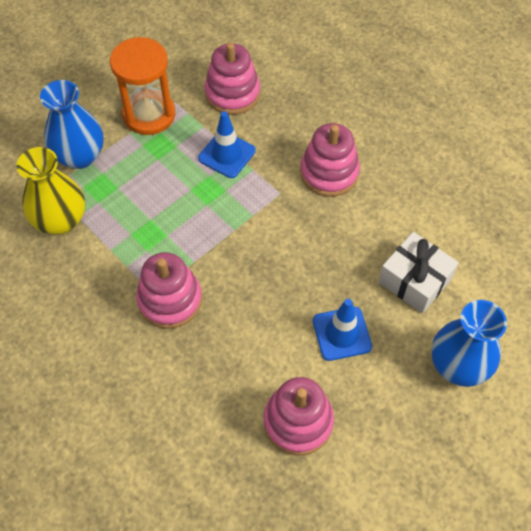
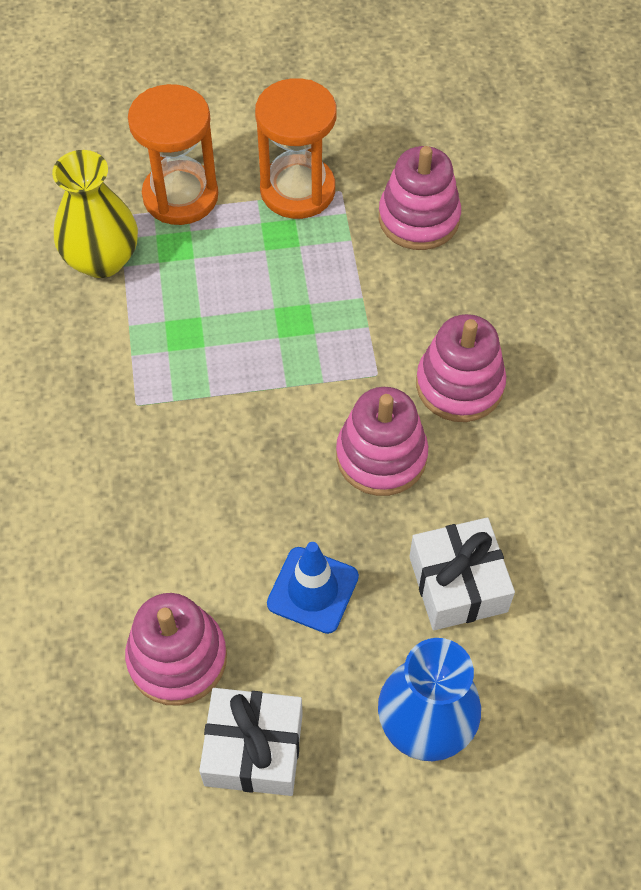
camera: 35 degrees right, 0 degrees up
blue vase [40,80,104,169] -> orange hourglass [128,84,218,225]
pink stacking toy [136,252,202,329] -> pink stacking toy moved to [336,387,428,496]
blue traffic cone [198,111,256,178] -> none
none -> white gift [199,688,303,796]

